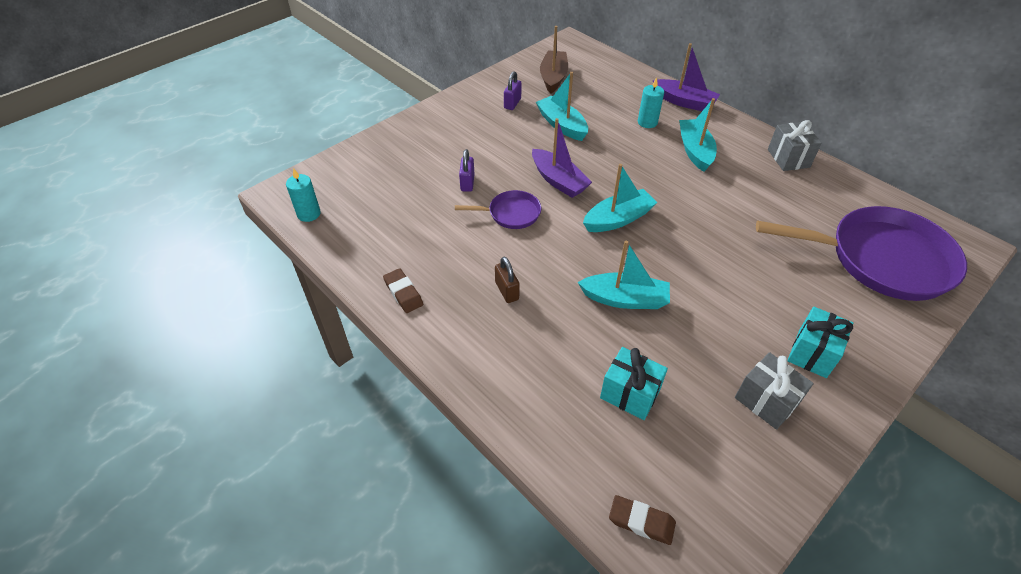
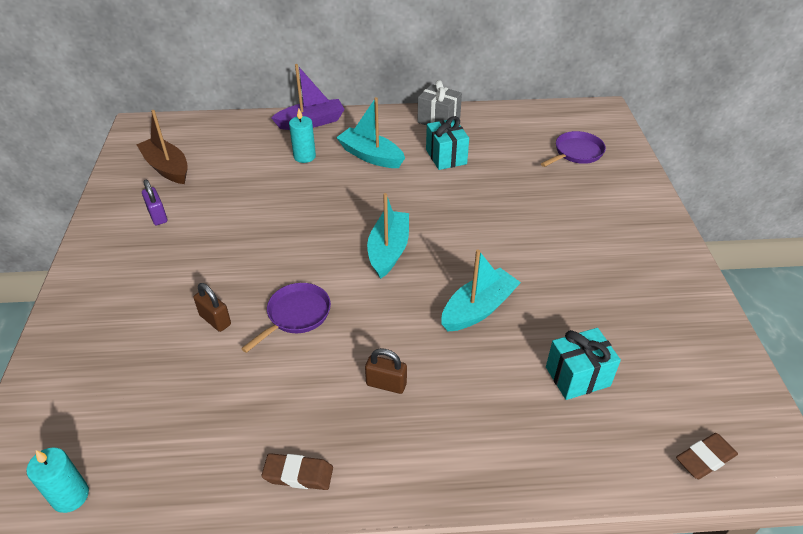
camera: 50 degrees left, 5 degrees down
purple padlock [459,149,474,192] -> brown padlock [194,283,231,332]
purple boat [532,118,592,198] -> none
turquoise boat [536,72,588,141] -> none
grey gift [735,352,814,430] -> none
purple pan [756,206,967,301] -> purple pan [541,131,606,167], size x0.46
turquoise gift [787,307,853,378] -> turquoise gift moved to [426,116,469,170]

